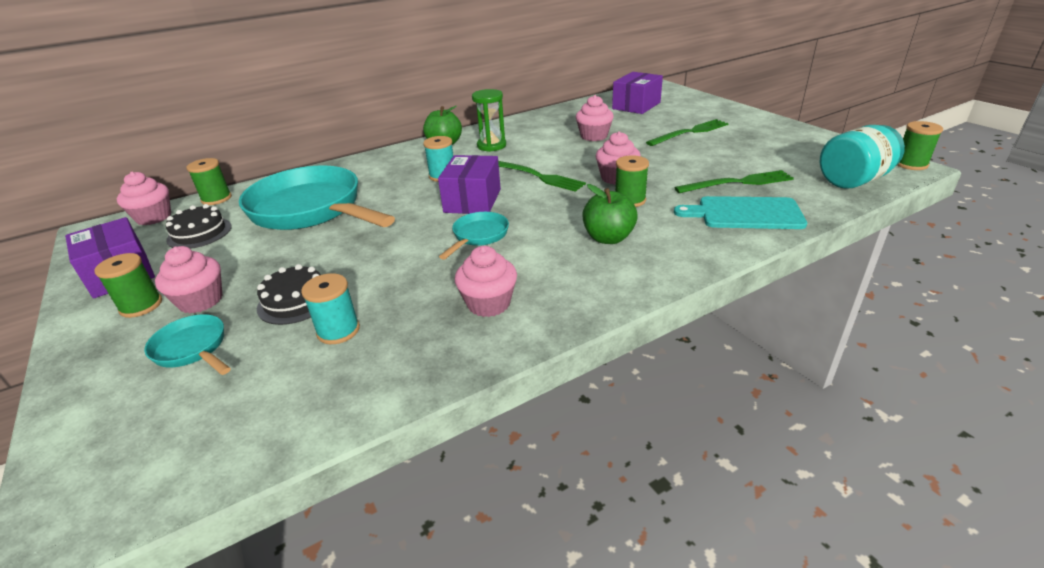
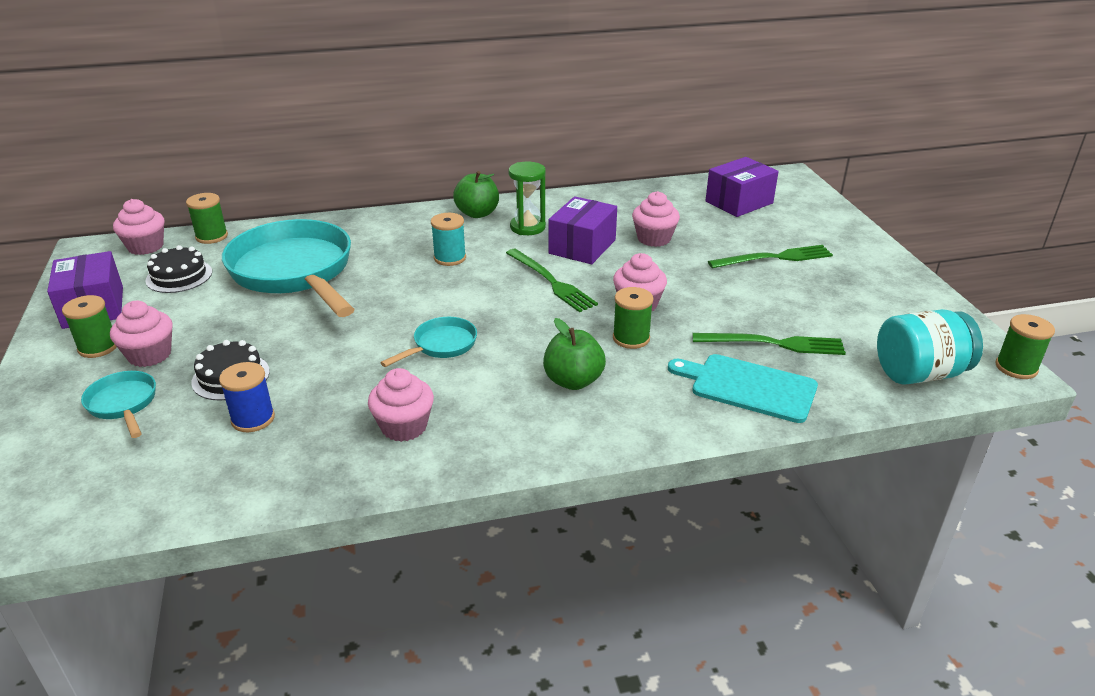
camera: 15 degrees right, 0 degrees up
turquoise spool [301,273,360,344] -> blue spool [219,362,275,432]
purple box [438,155,501,214] -> purple box moved to [549,196,617,264]

